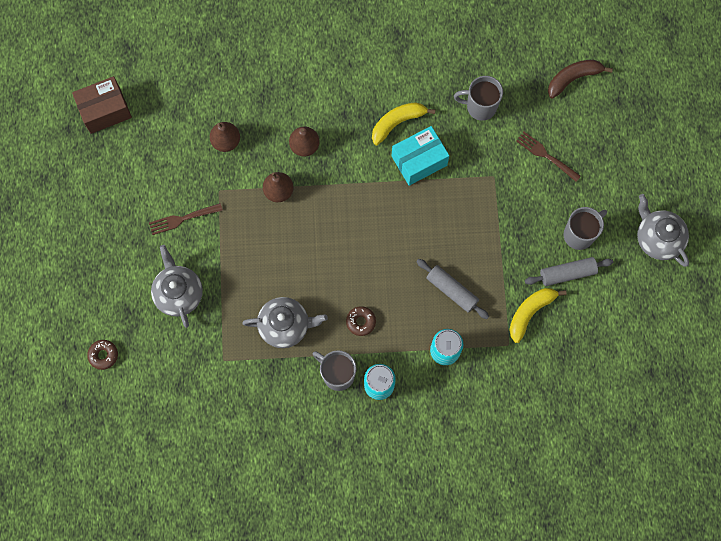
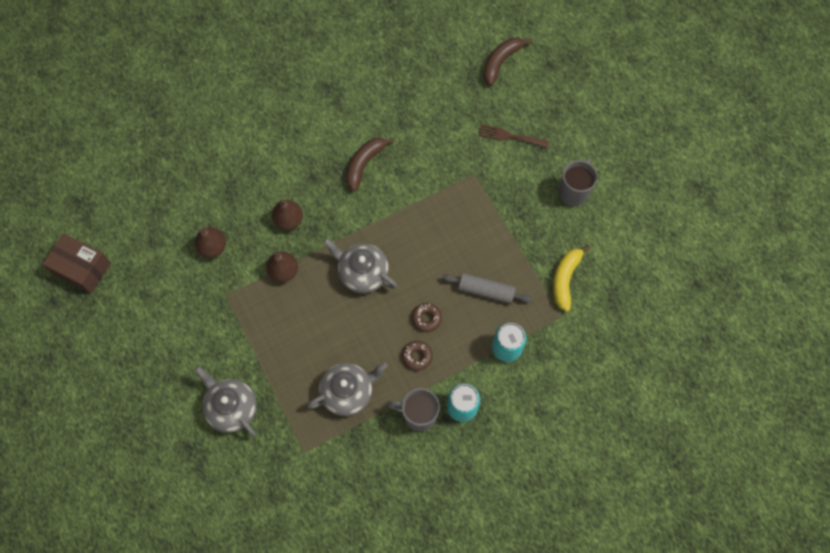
camera: 25 degrees left, 5 degrees down
brown box [72,76,132,134] -> brown box turned 75 degrees clockwise [42,233,111,294]
brown donut [87,340,118,370] -> brown donut moved to [412,303,442,332]
brown fork [149,203,223,235] -> none
yellow banana [372,102,435,145] -> brown banana [346,137,395,191]
turquoise box [392,126,449,186] -> none
grey mug [454,76,503,121] -> none
grey rolling pin [525,257,613,286] -> none
grey teapot [637,194,689,267] -> grey teapot moved to [323,238,397,293]

